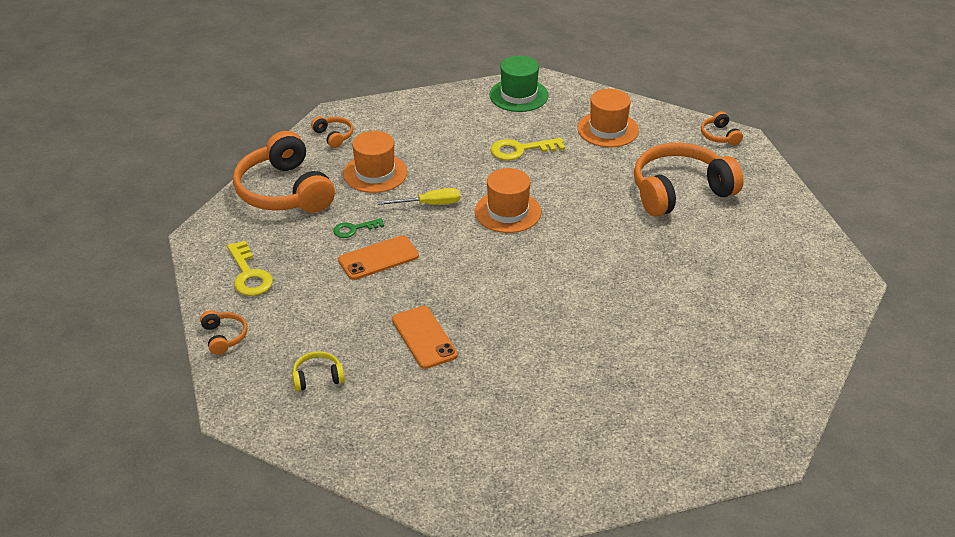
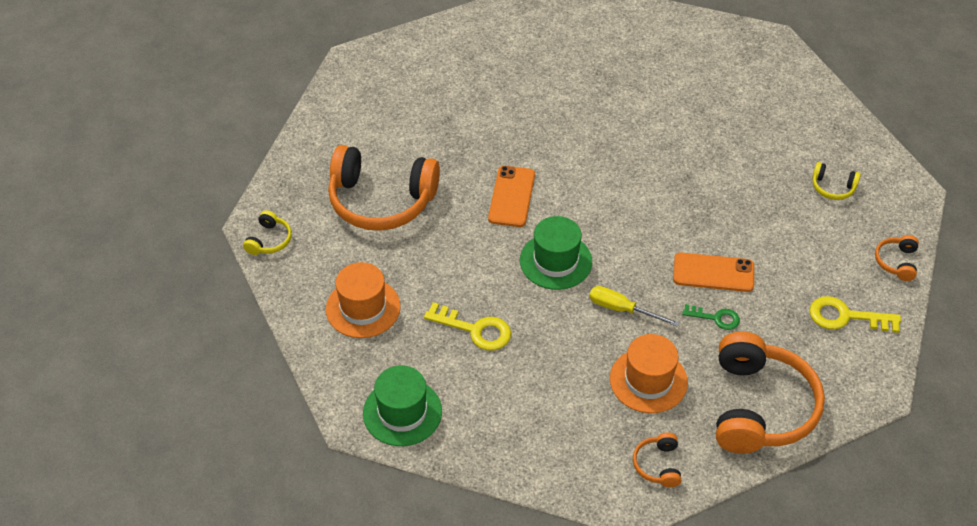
camera: 145 degrees left, 10 degrees up
yellow key [227,241,273,296] -> yellow key turned 90 degrees counterclockwise [809,296,901,333]
orange phone [392,306,458,369] -> orange phone moved to [488,166,535,227]
orange hat [475,168,541,233] -> green hat [520,216,592,290]
orange headphones [701,112,743,145] -> yellow headphones [243,210,292,255]

